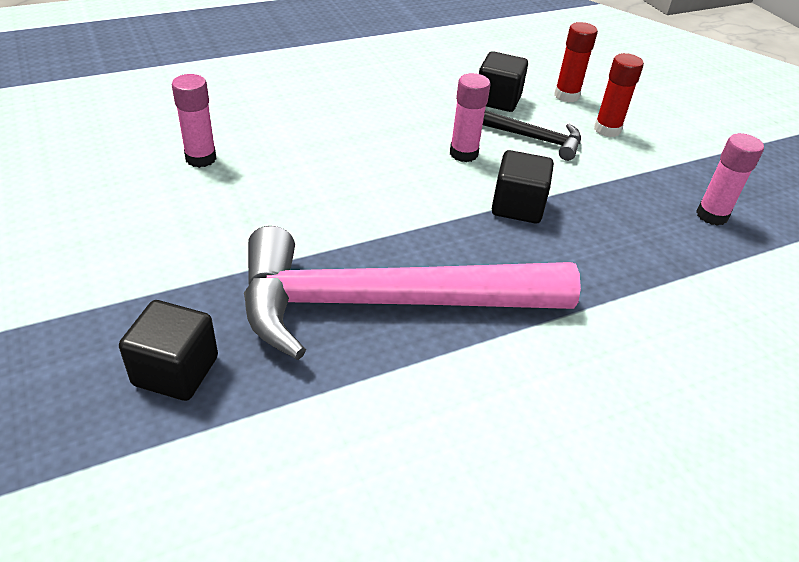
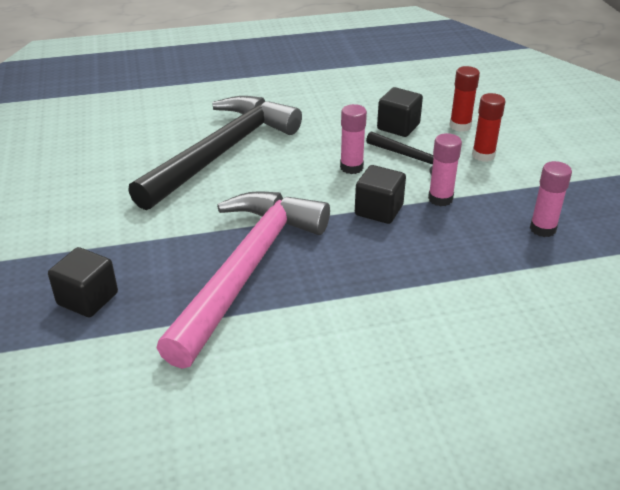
camera: 15 degrees right, 5 degrees down
pink glue stick [172,74,217,168] -> pink glue stick moved to [428,133,462,206]
pink hammer [244,226,581,360] -> pink hammer turned 105 degrees clockwise [156,191,330,369]
none -> black hammer [128,96,302,210]

